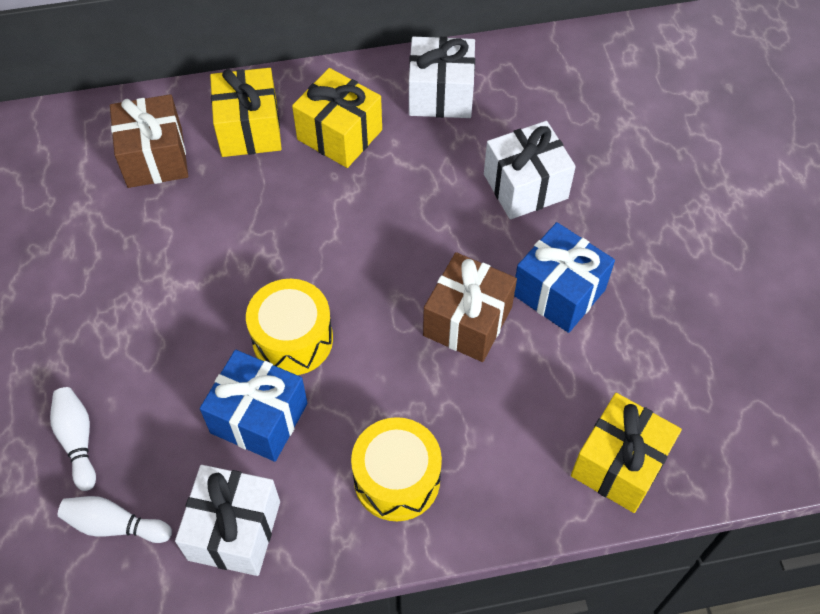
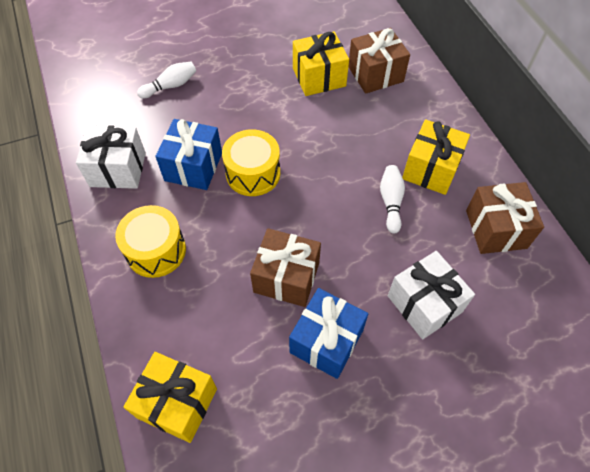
camera: 80 degrees right, 0 degrees up
white bowling pin [58,496,172,543] -> white bowling pin moved to [380,165,405,233]
yellow gift [210,68,282,157] -> yellow gift moved to [293,31,349,96]
white gift [409,37,475,118] -> brown gift [466,182,544,254]

